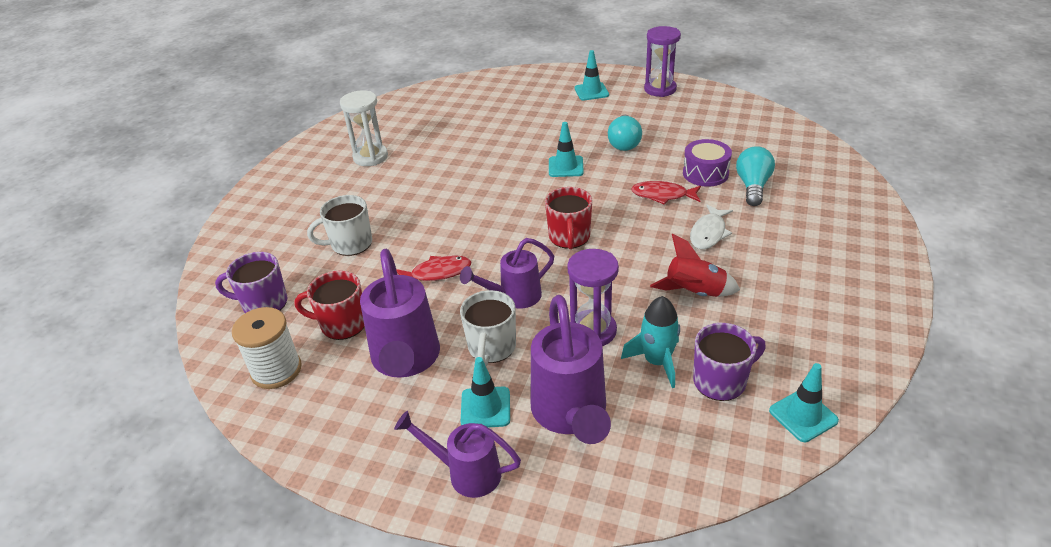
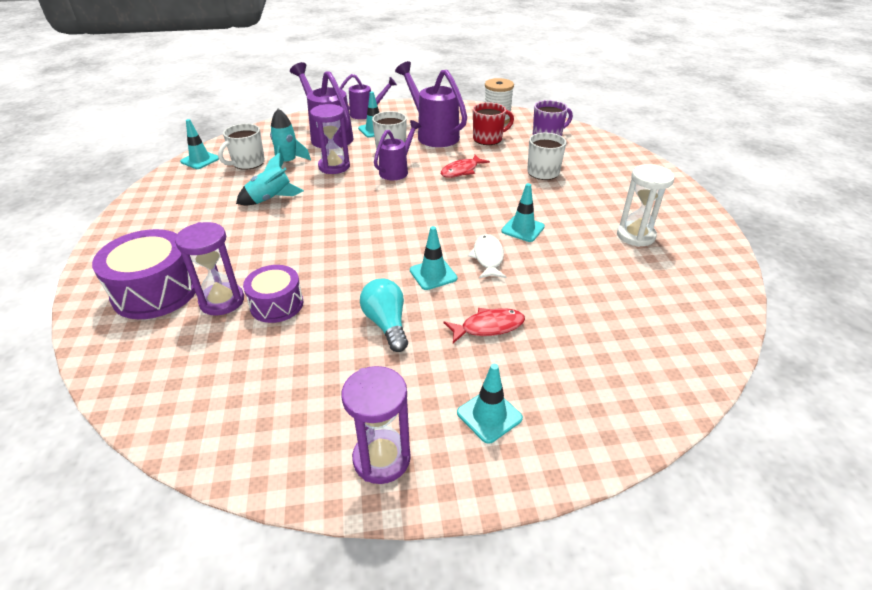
camera: 150 degrees right, 0 degrees up
red mug [545,187,592,249] -> none
red fish [631,181,701,204] -> red fish moved to [443,308,525,343]
red rocket [650,234,740,297] -> turquoise rocket [236,152,304,205]
white fish [690,204,733,249] -> white fish moved to [468,234,507,278]
purple mug [693,323,766,401] -> white mug [218,123,265,170]
turquoise light bulb [736,146,775,206] -> purple hourglass [175,222,244,315]
none -> purple drum [92,229,196,319]
none -> turquoise traffic cone [501,183,545,242]

